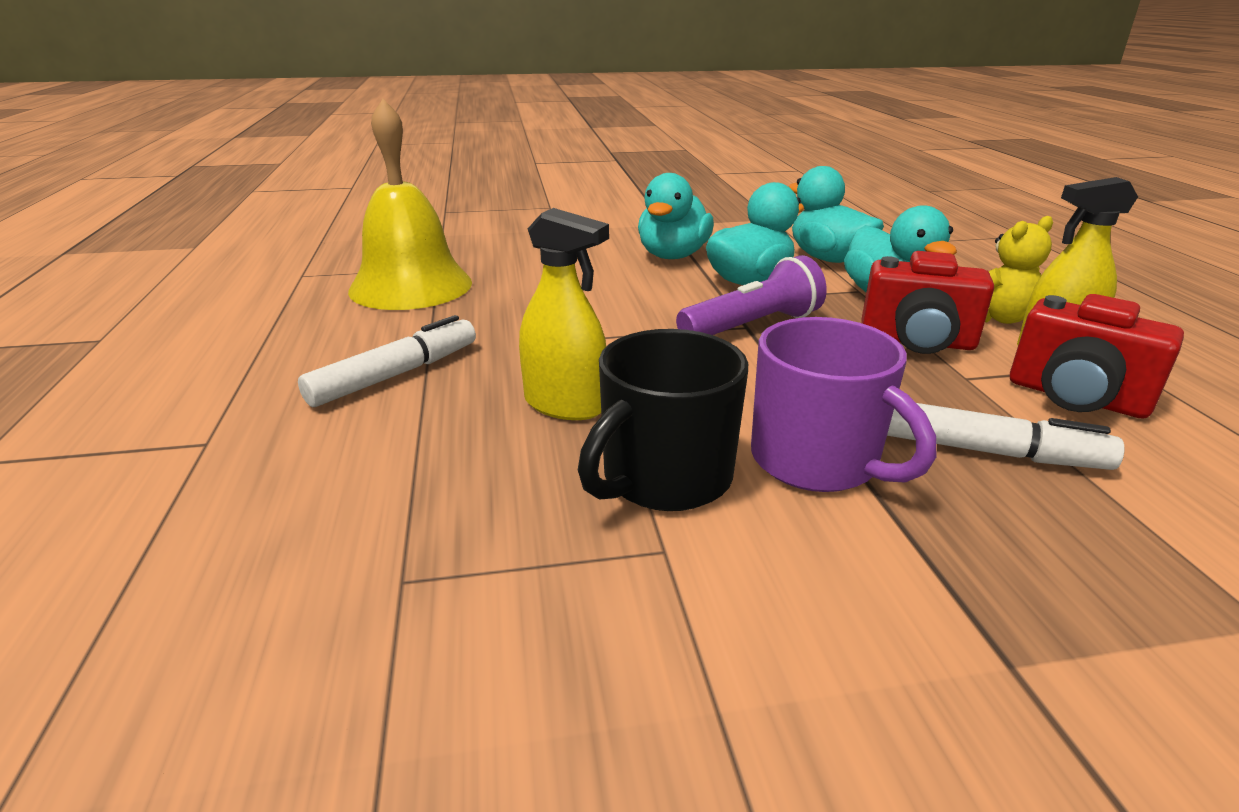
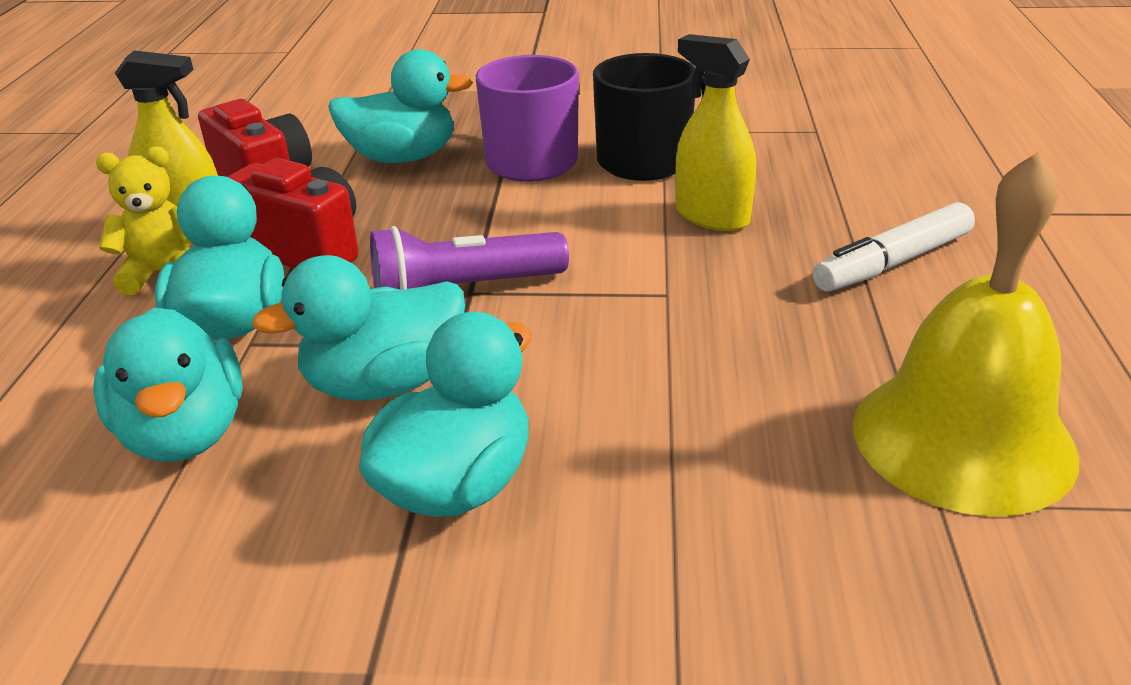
camera: 165 degrees left, 5 degrees up
white marker [887,403,1124,470] -> turquoise duck [328,49,473,163]

